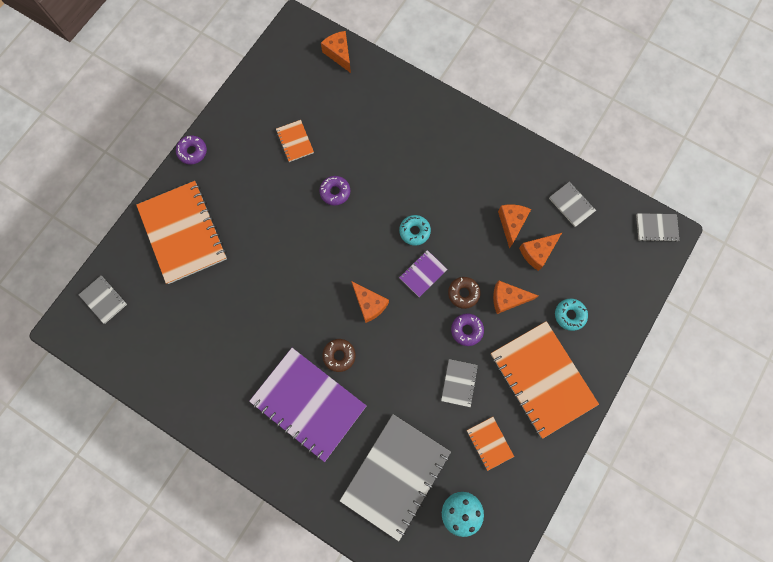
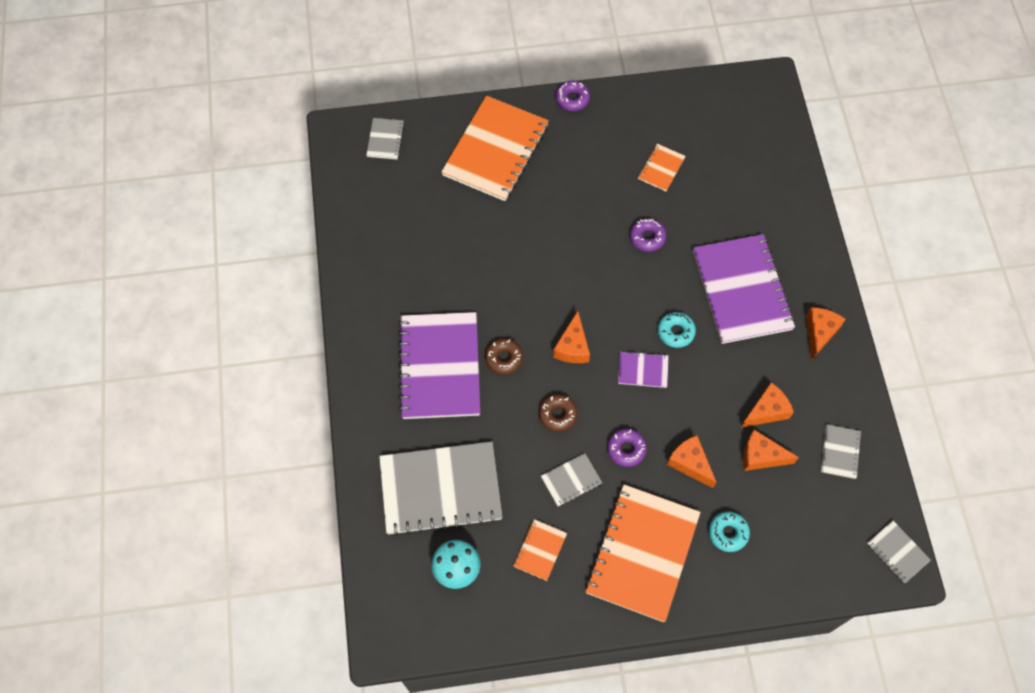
camera: 50 degrees right, 10 degrees down
orange cheese [321,31,351,73] -> orange cheese moved to [806,307,846,360]
brown donut [448,277,481,309] -> brown donut moved to [539,394,578,432]
none -> purple notebook [693,234,795,344]

